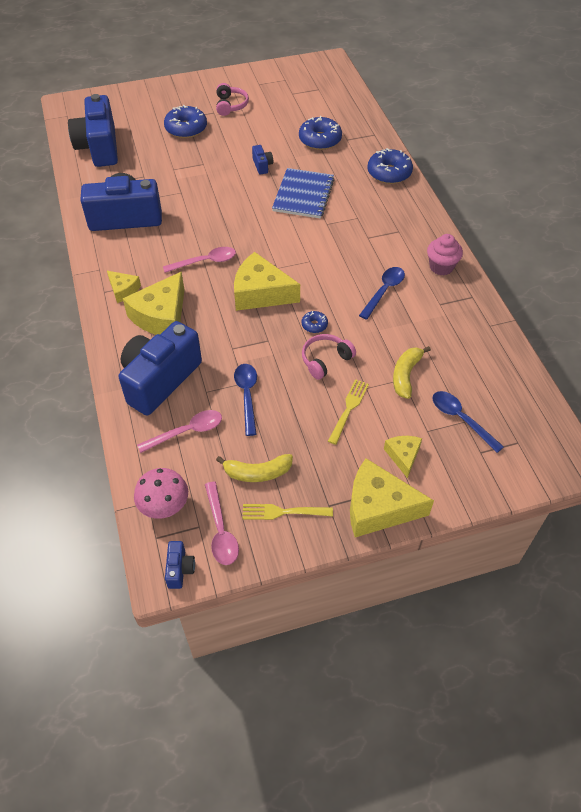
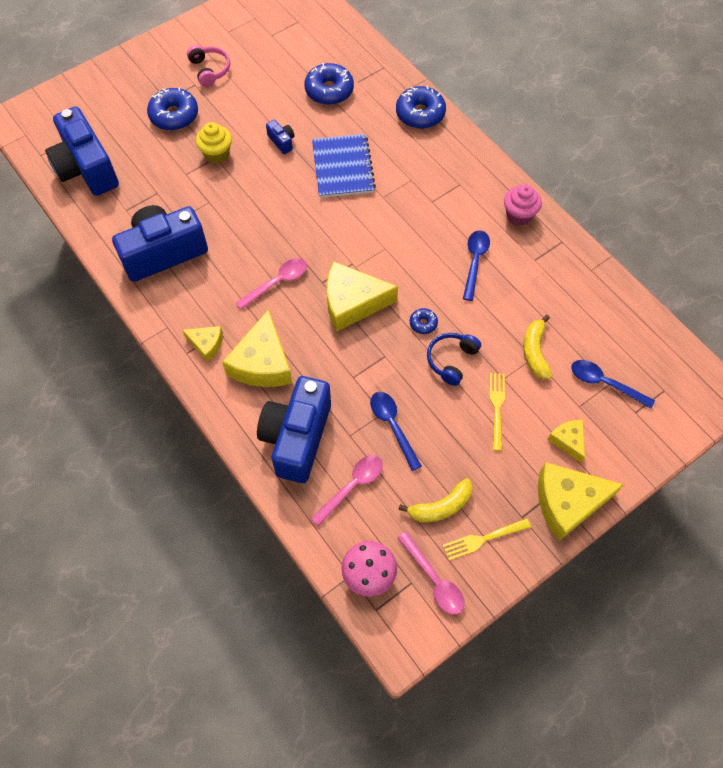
camera: 20 degrees left, 10 degrees up
blue camera [165,541,195,589] -> none
pink headphones [302,334,356,380] -> blue headphones [427,333,481,386]
none -> yellow cupcake [196,122,232,164]

